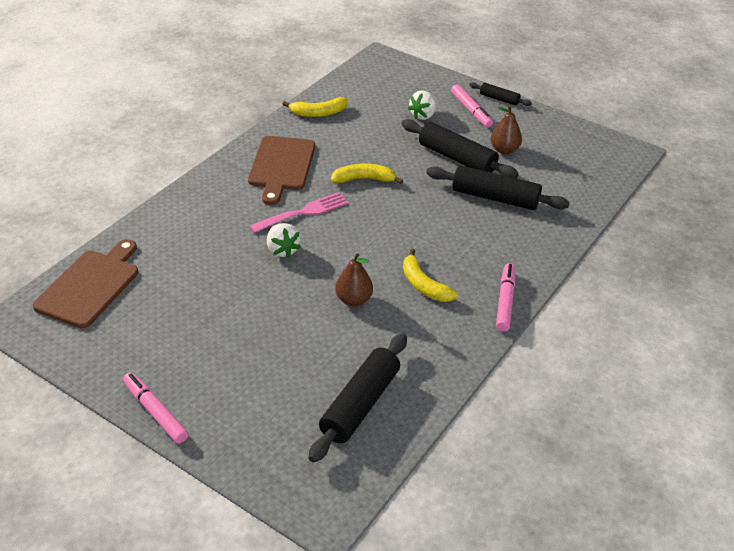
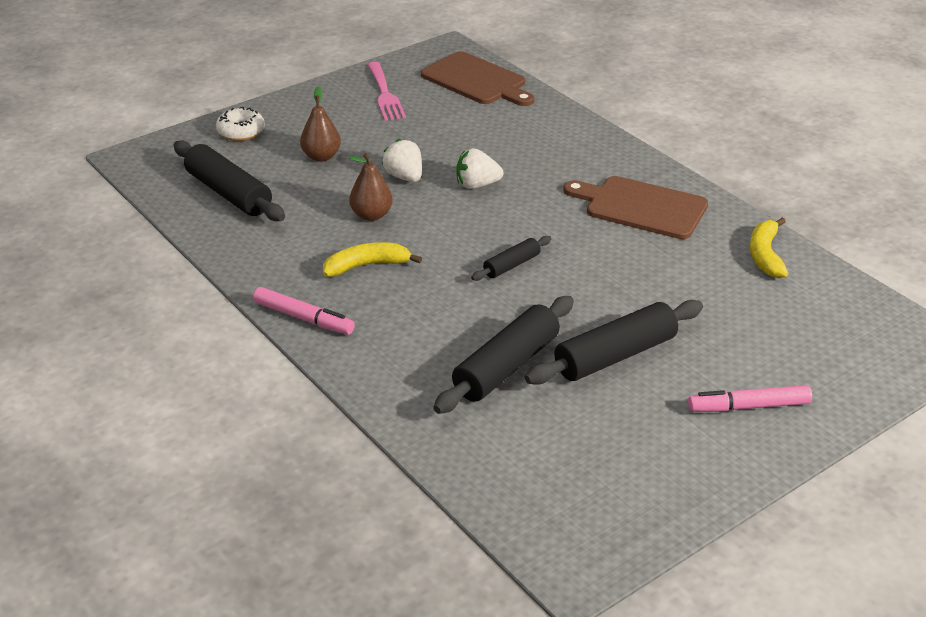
camera: 110 degrees right, 5 degrees down
pink marker [123,372,188,444] -> none
pink fork [249,192,349,233] -> pink fork moved to [367,62,406,121]
yellow banana [331,164,403,184] -> none
white strawberry [408,90,438,120] -> white strawberry moved to [382,138,422,182]
black rolling pin [469,82,532,106] -> black rolling pin moved to [471,236,551,281]
brown pear [491,106,522,154] -> brown pear moved to [300,87,341,162]
none -> white donut [216,107,265,141]

